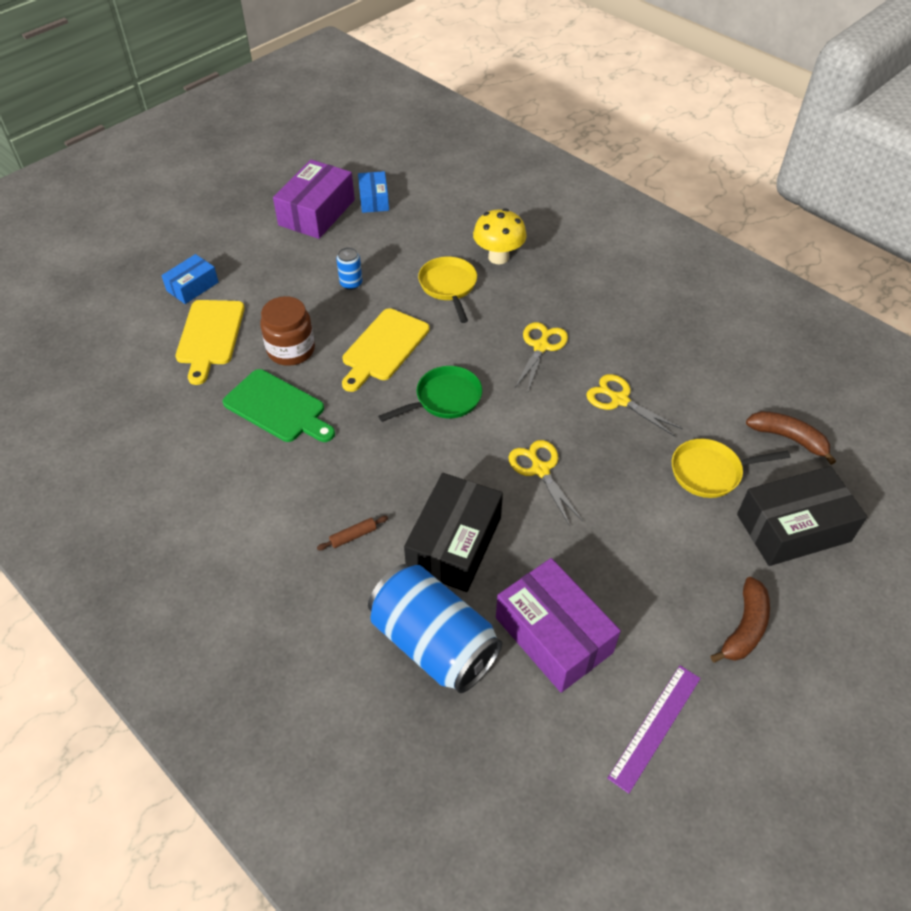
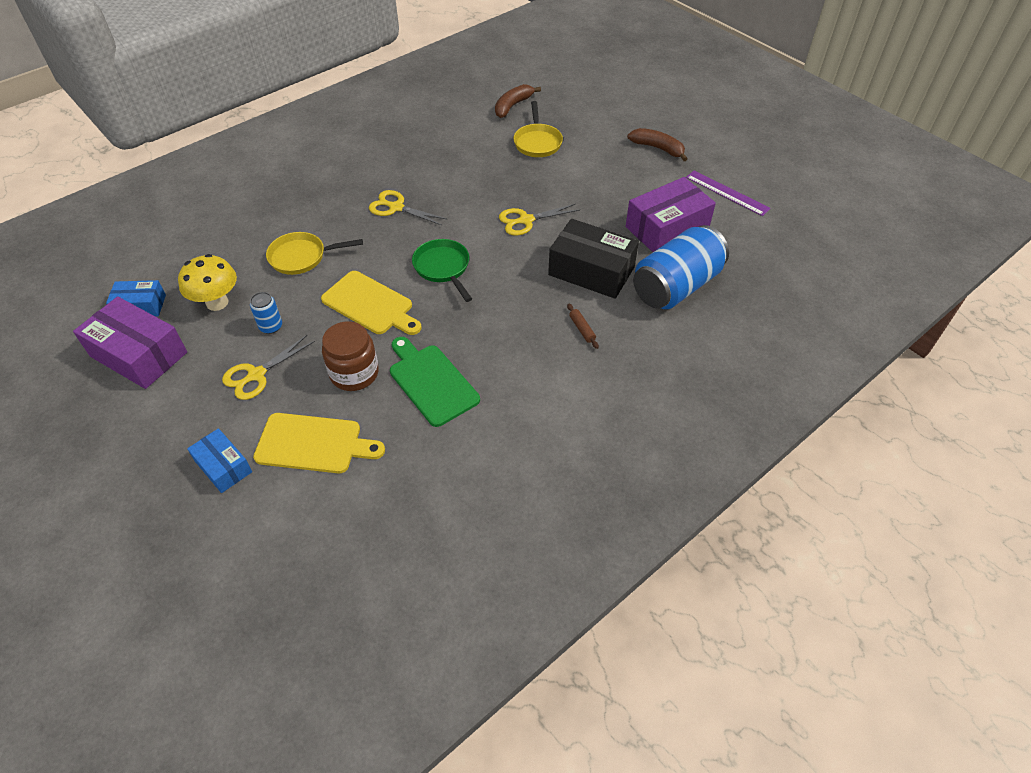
camera: 85 degrees left, 0 degrees up
green cutting board [222,369,335,442] -> green cutting board turned 75 degrees counterclockwise [390,337,480,427]
yellow mushroom [473,208,527,265] -> yellow mushroom moved to [178,254,237,311]
yellow scissors [586,374,683,437] -> yellow scissors moved to [222,335,315,400]
black box [737,466,867,566] -> none

